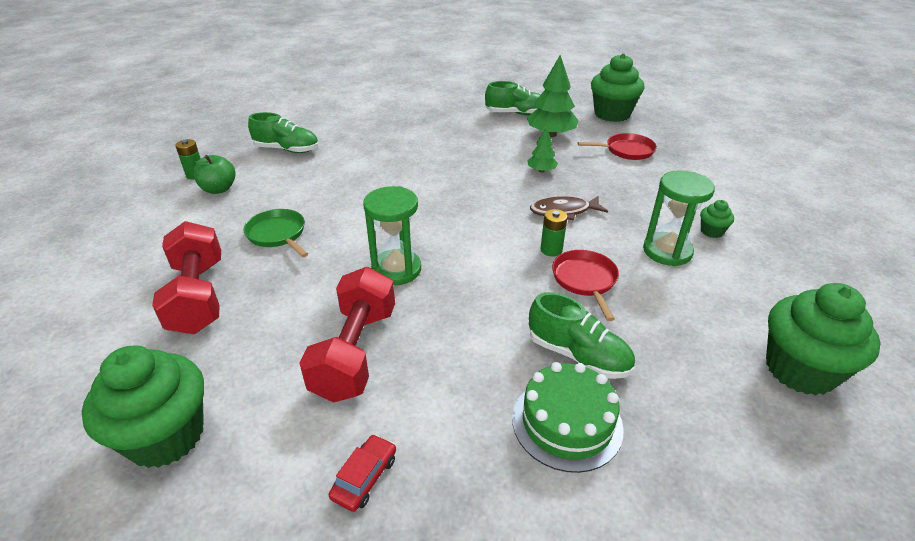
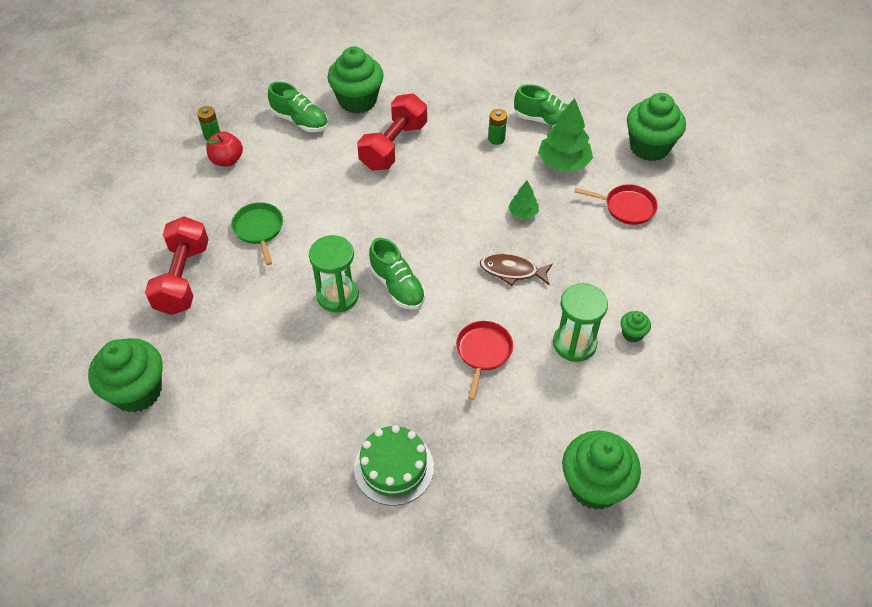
camera: 20 degrees right, 15 degrees up
green apple [193,155,236,194] -> red apple [206,131,243,167]
red dumbbell [299,267,395,403] -> red dumbbell moved to [357,93,427,171]
red car [329,434,396,512] -> none
green shoe [529,292,635,379] -> green shoe moved to [369,238,425,310]
green battery [540,209,567,257] -> green battery moved to [488,109,507,145]
none -> green cupcake [328,46,384,114]

